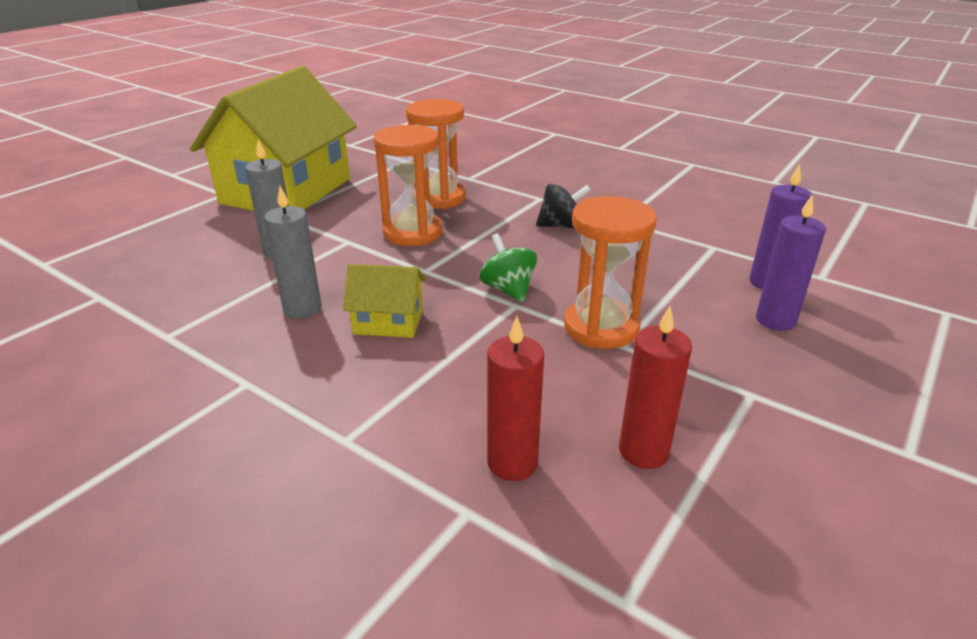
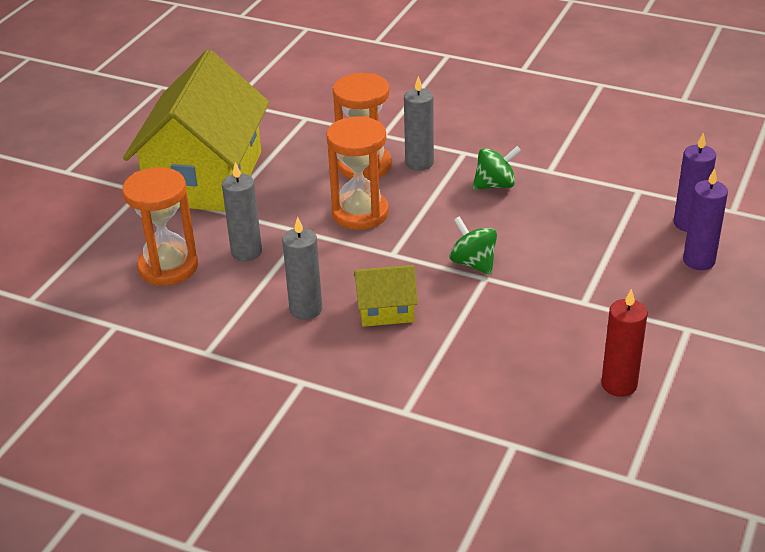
camera: 10 degrees left, 5 degrees up
red candle [487,316,544,481] -> none
black spinning top [536,184,591,228] -> green spinning top [473,146,521,189]
orange hourglass [564,196,657,349] -> orange hourglass moved to [122,167,198,286]
none -> grey candle [404,76,434,171]

